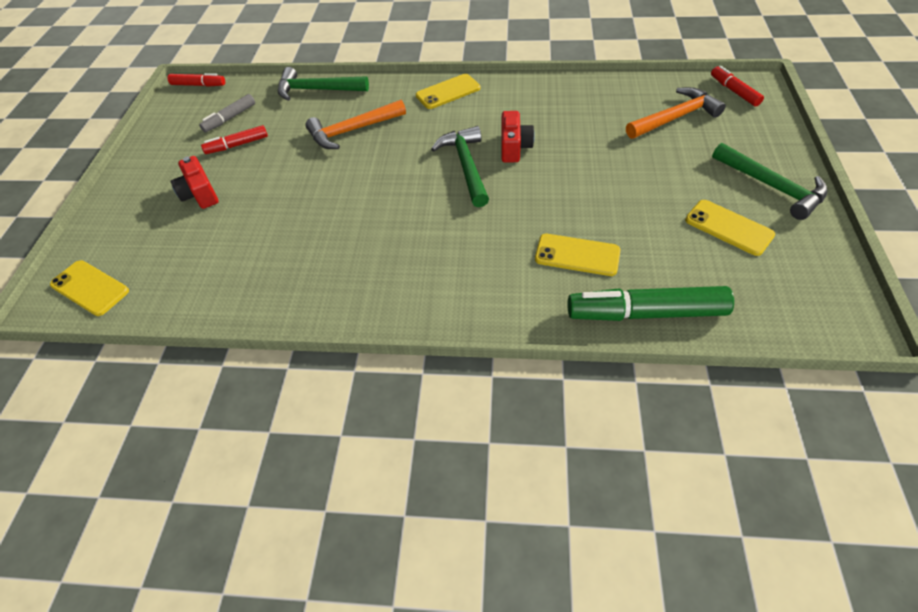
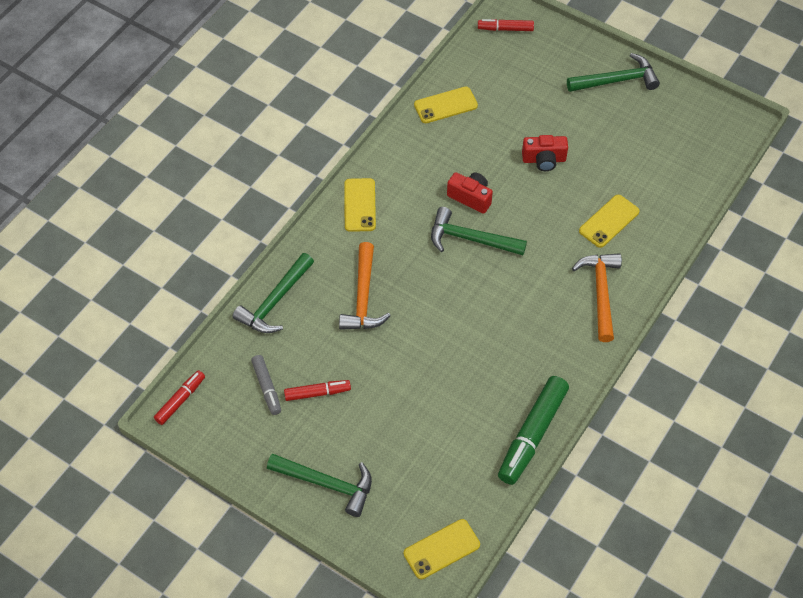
camera: 65 degrees left, 5 degrees up
red camera [171,156,219,209] -> red camera moved to [522,135,568,171]
red marker [201,125,268,154] -> red marker turned 105 degrees counterclockwise [284,380,351,401]
green marker [568,286,734,321] -> green marker moved to [498,376,569,485]
orange hammer [626,87,726,139] -> orange hammer moved to [572,253,622,342]
yellow phone [685,200,775,256] -> yellow phone moved to [414,87,478,123]
none -> green hammer [267,454,372,517]

